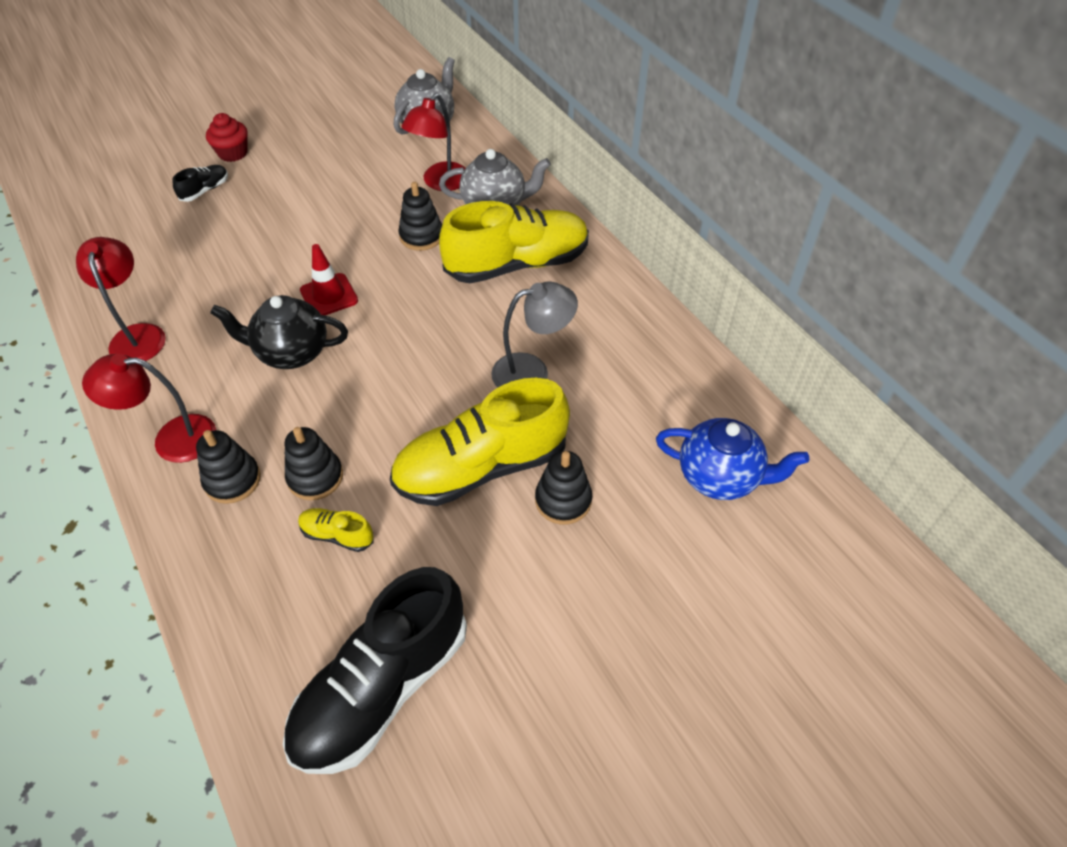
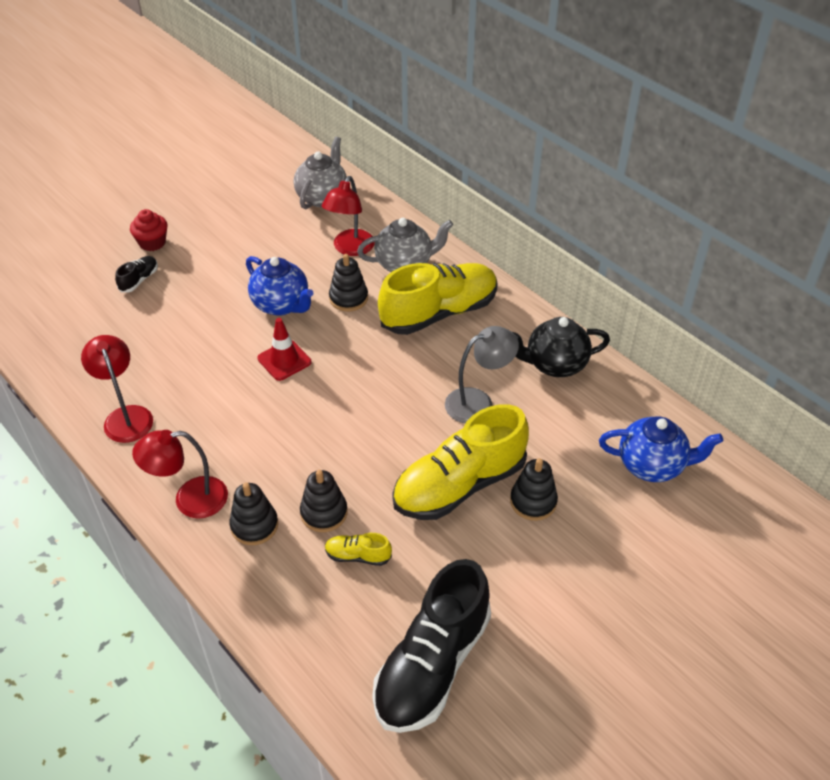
camera: 10 degrees left, 5 degrees down
black teapot [210,295,348,369] -> black teapot moved to [513,317,610,377]
none -> blue teapot [246,256,314,316]

